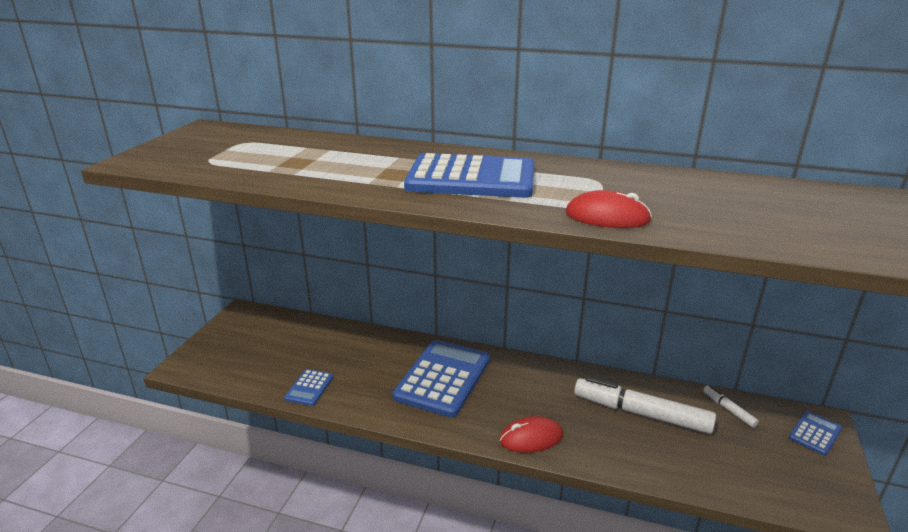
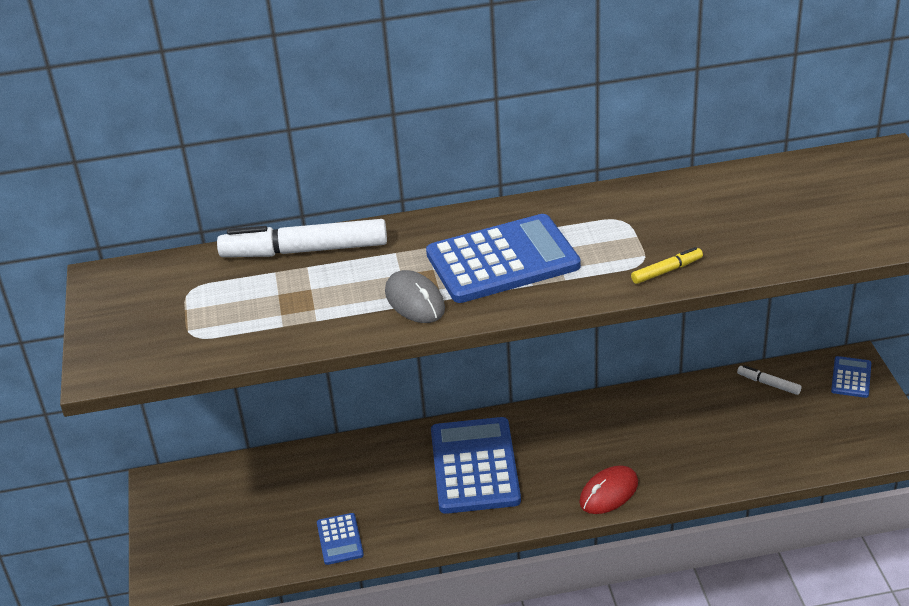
camera: 25 degrees left, 10 degrees up
red mouse [565,190,652,228] -> yellow marker [631,247,703,284]
white marker [574,376,716,434] -> white marker moved to [217,219,387,257]
none -> grey mouse [385,270,445,323]

